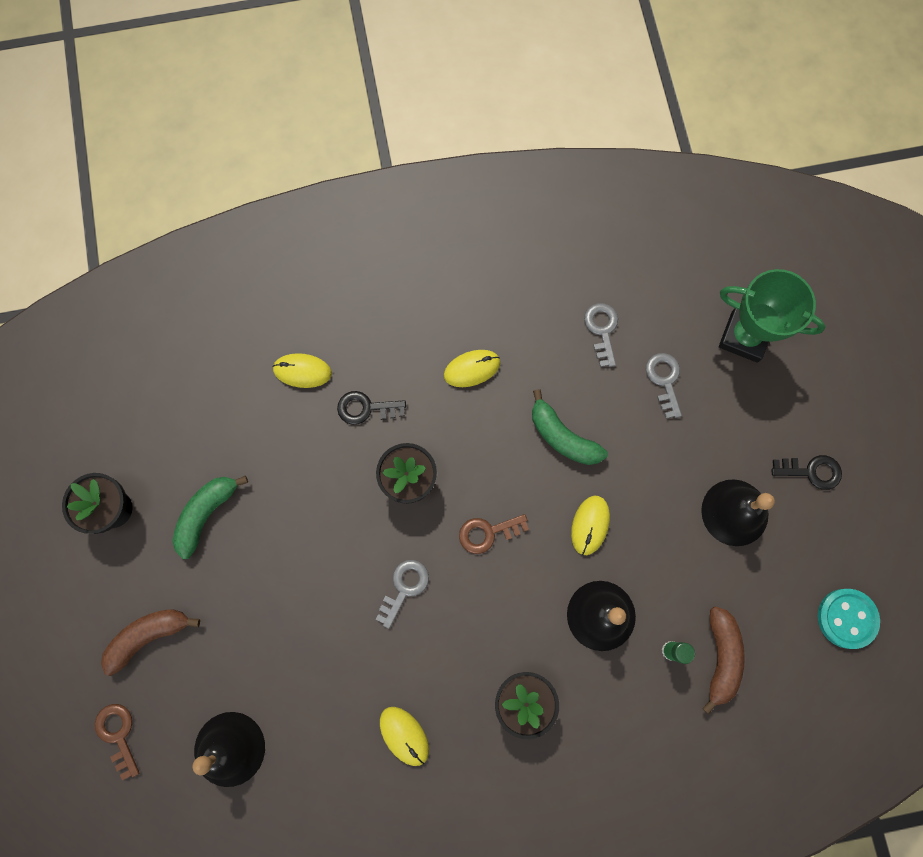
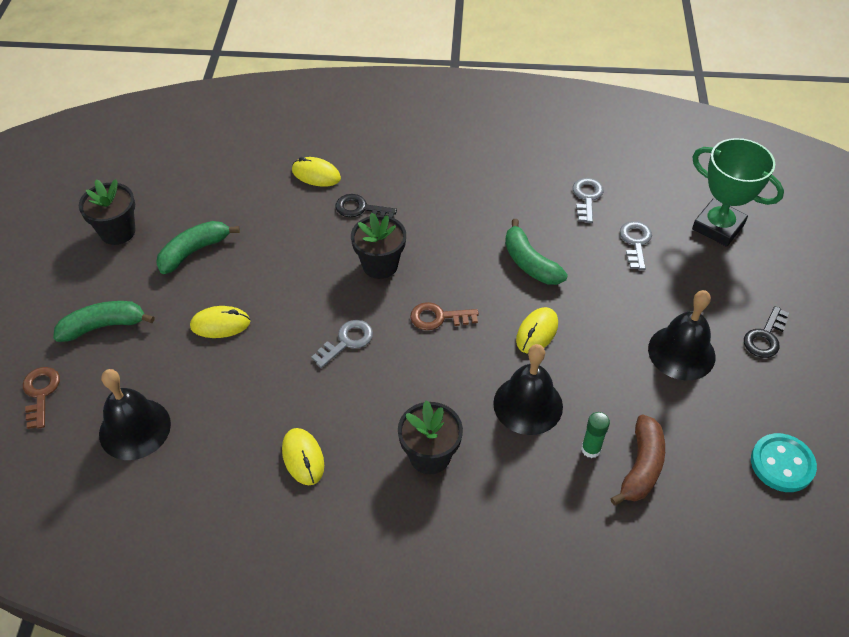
camera: 15 degrees right, 25 degrees down
brown banana [101,609,200,676] -> green banana [53,301,155,342]
yellow mouse [444,350,500,387] -> yellow mouse moved to [190,306,250,338]
black key [771,455,842,490] -> black key turned 105 degrees clockwise [744,306,789,358]

